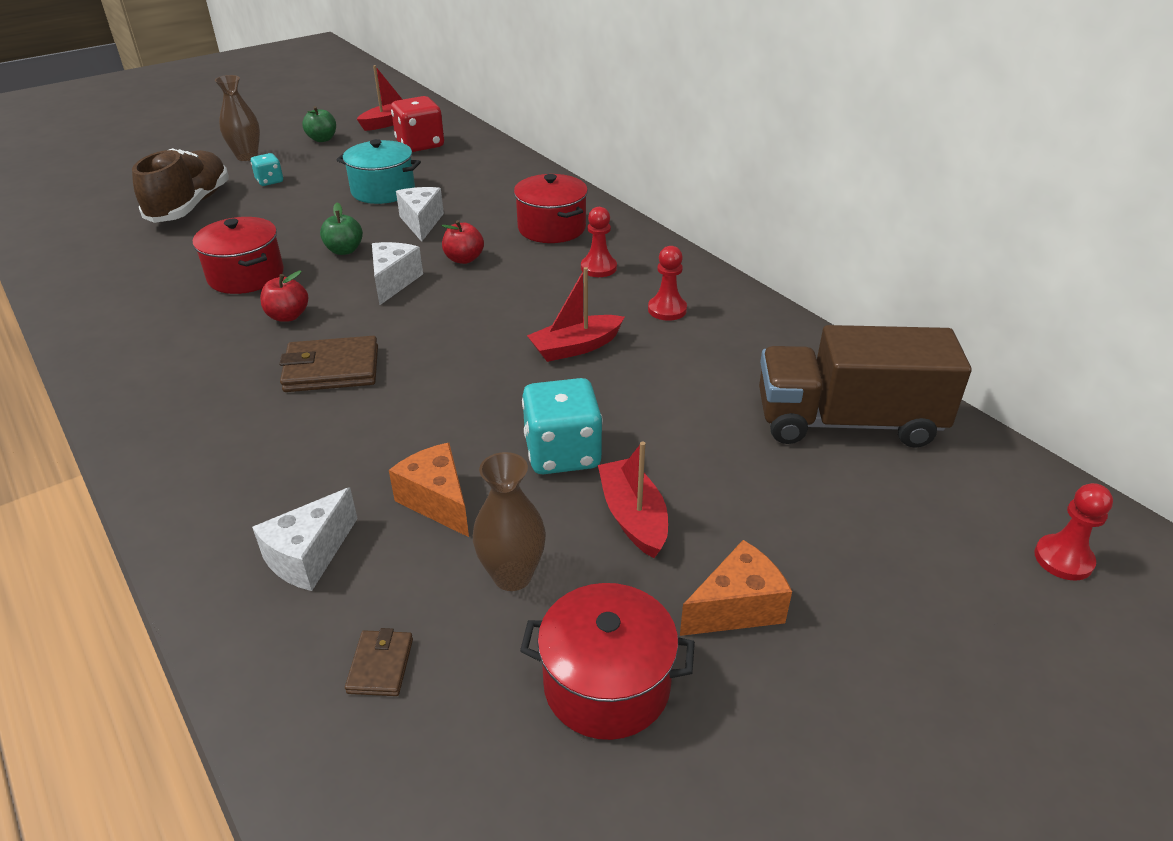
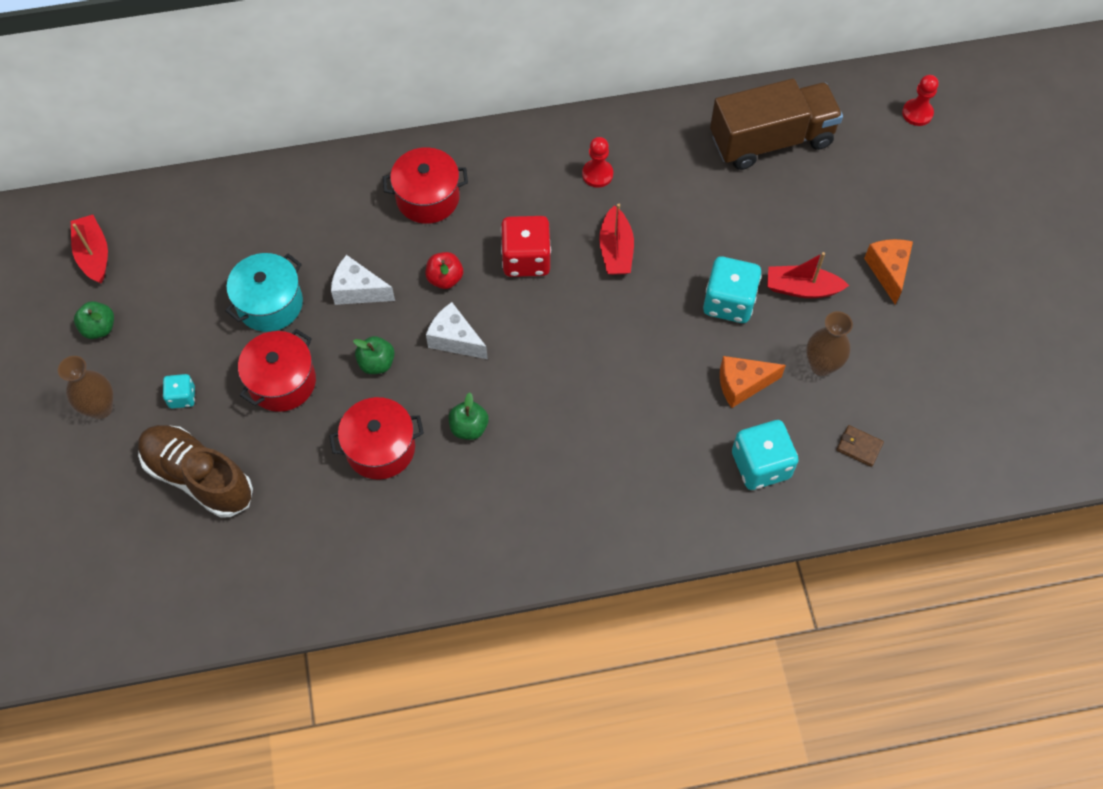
camera: 65 degrees left, 25 degrees up
white cheese [252,487,358,591] -> turquoise dice [732,420,799,490]
red apple [260,271,308,322] -> green apple [449,392,489,440]
brown wallet [279,336,378,392] -> none
red dice [391,96,444,152] -> red dice moved to [501,216,551,277]
red pot [520,583,695,740] -> red pot moved to [238,329,316,412]
red pawn [581,207,617,277] -> none
brown truck [759,325,971,448] -> brown truck turned 135 degrees counterclockwise [710,79,843,170]

